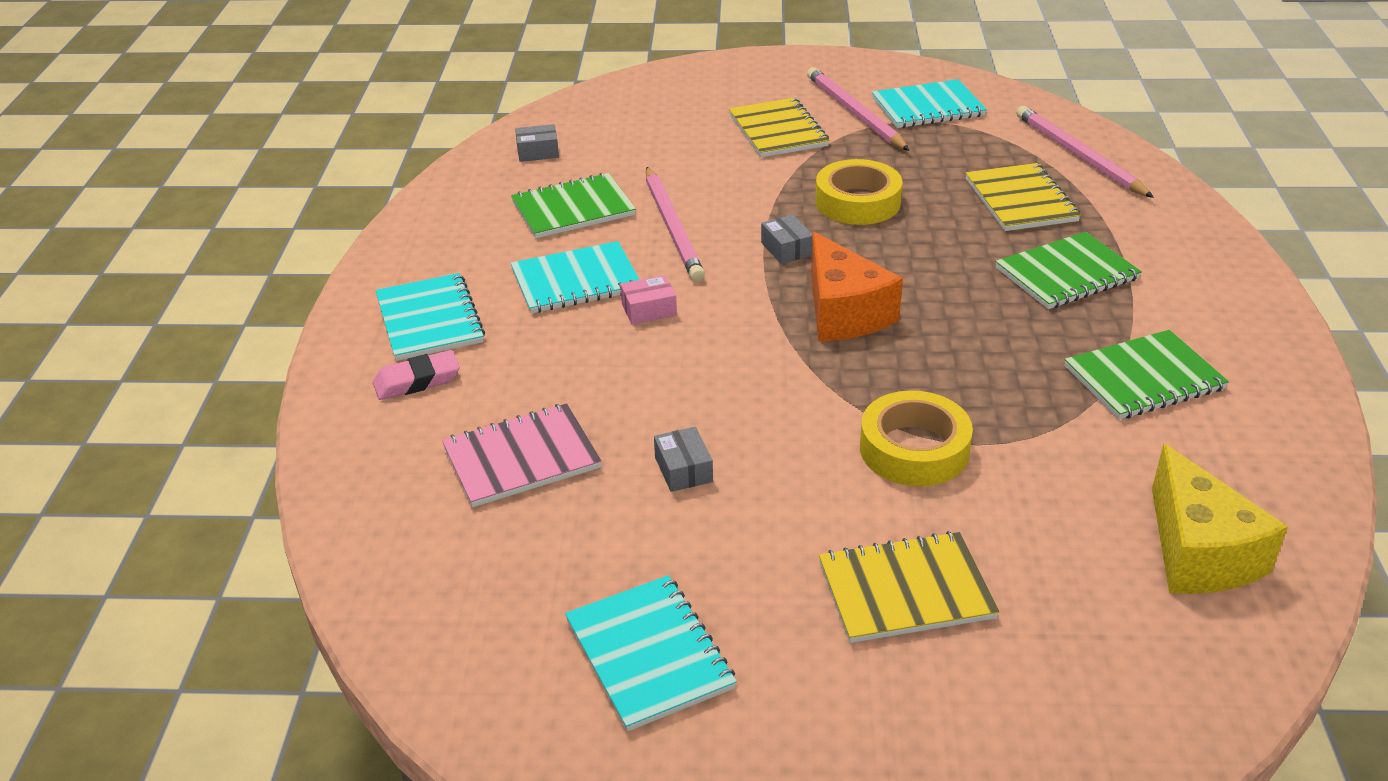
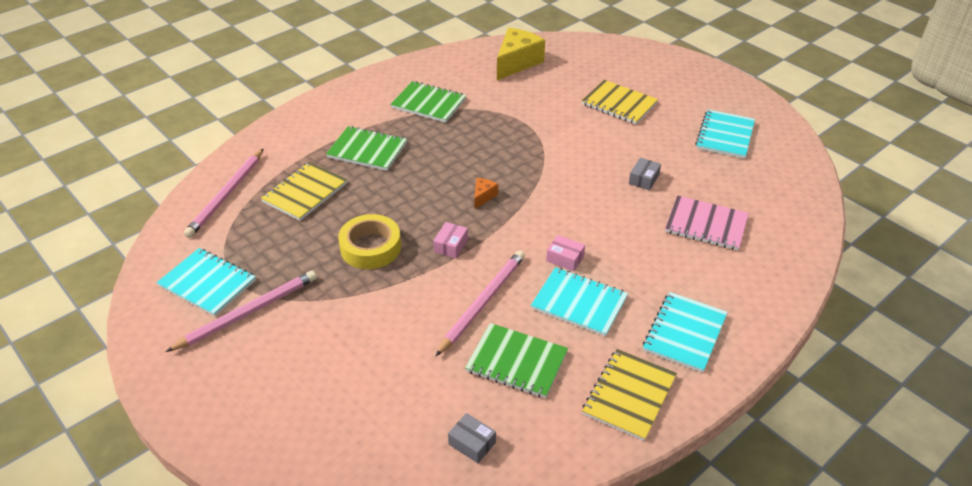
camera: 135 degrees left, 5 degrees up
pink eraser [373,350,460,400] -> none
yellow notebook [729,98,829,157] -> yellow notebook moved to [582,349,677,441]
grey box [761,215,812,264] -> pink box [433,222,468,258]
pink pencil [807,67,910,151] -> pink pencil turned 150 degrees counterclockwise [166,271,317,352]
orange cheese [811,232,903,342] -> orange cheese [474,178,498,209], size x0.46
yellow tape [860,391,973,487] -> none

